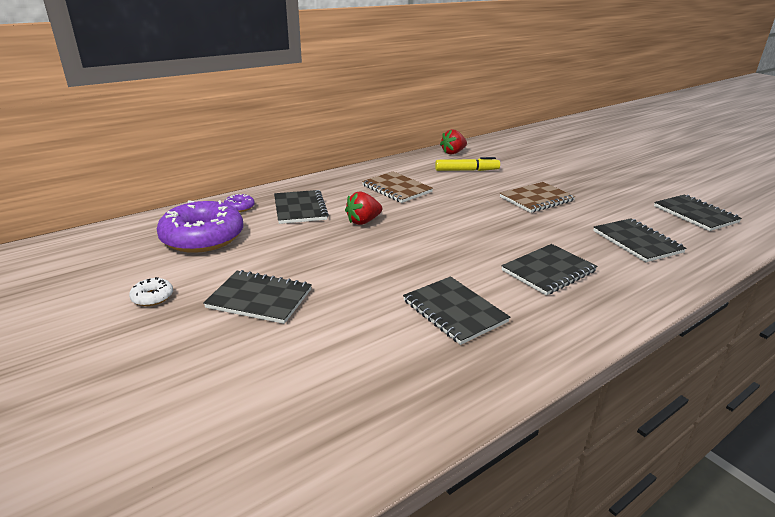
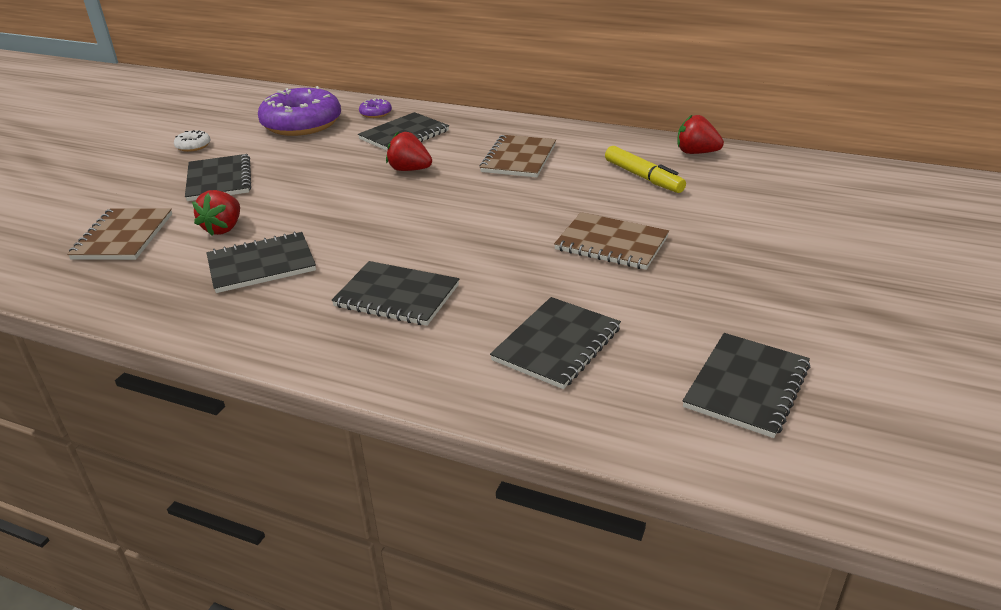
camera: 60 degrees right, 5 degrees up
black notebook [403,277,510,345] -> black notebook turned 45 degrees clockwise [207,232,316,293]
none -> brown notebook [67,208,172,260]
none -> red strawberry [192,190,240,236]

